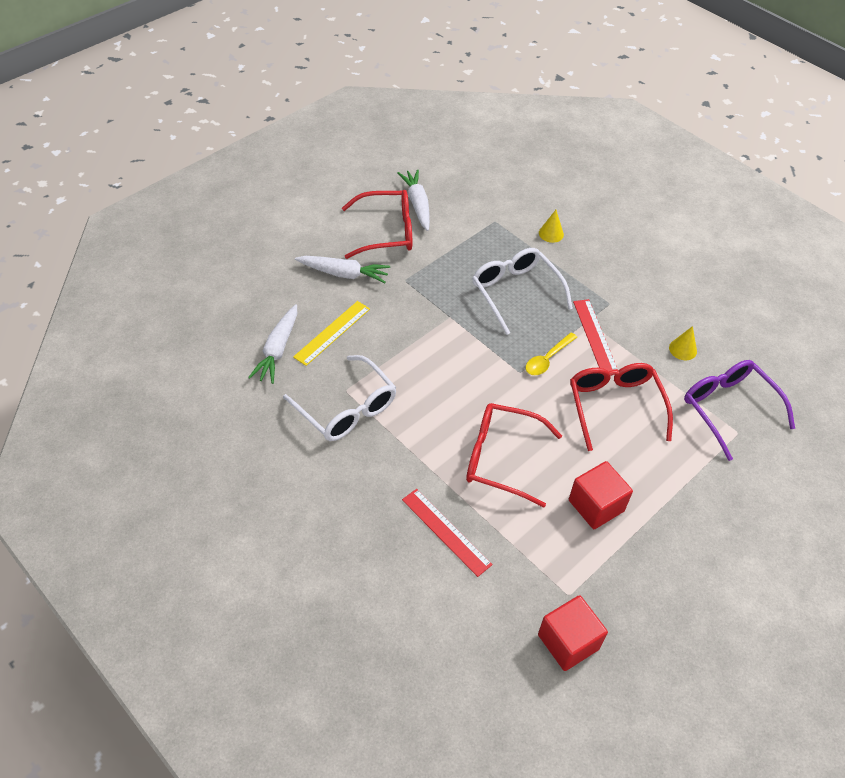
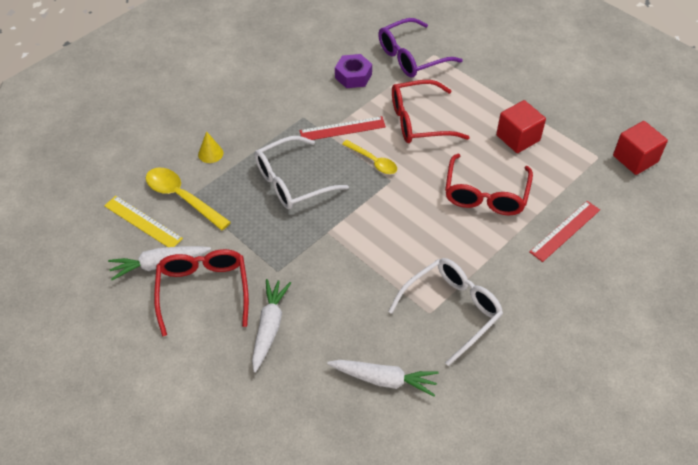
camera: 90 degrees left, 0 degrees up
yellow ruler [293,301,370,366] -> yellow ruler moved to [104,196,183,247]
yellow cone [669,326,697,360] -> purple nut [335,54,372,88]
none -> yellow spoon [146,168,231,231]

